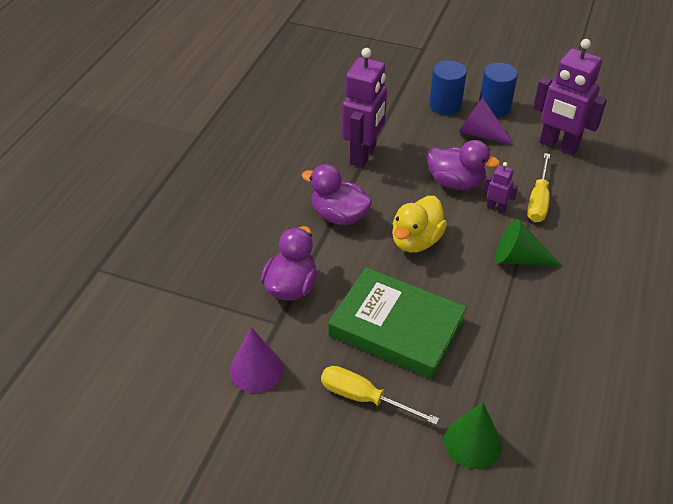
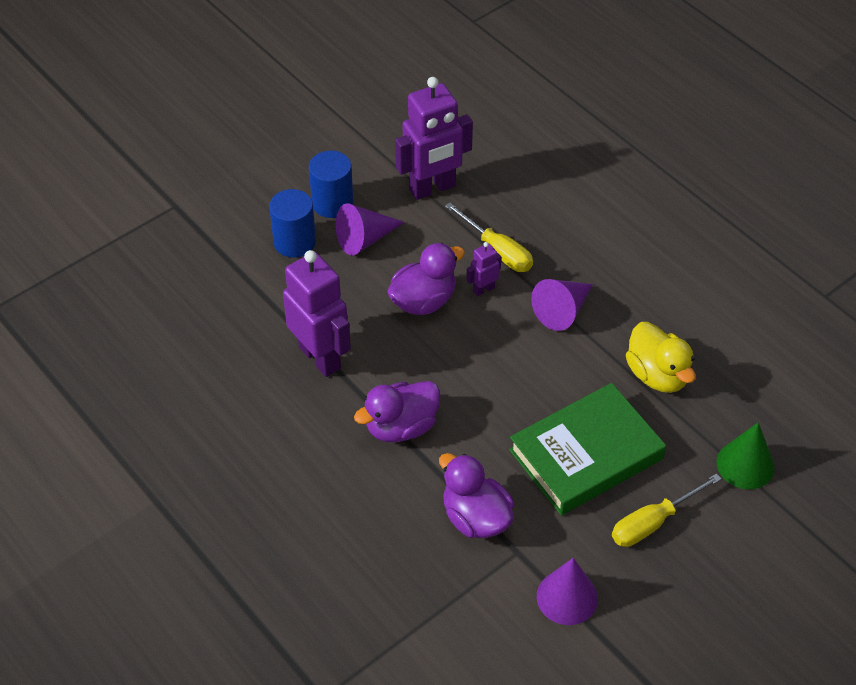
camera: 60 degrees left, 5 degrees up
yellow duck [392,196,447,253] -> yellow duck moved to [626,322,696,393]
green cone [496,219,562,266] -> purple cone [531,279,593,331]

